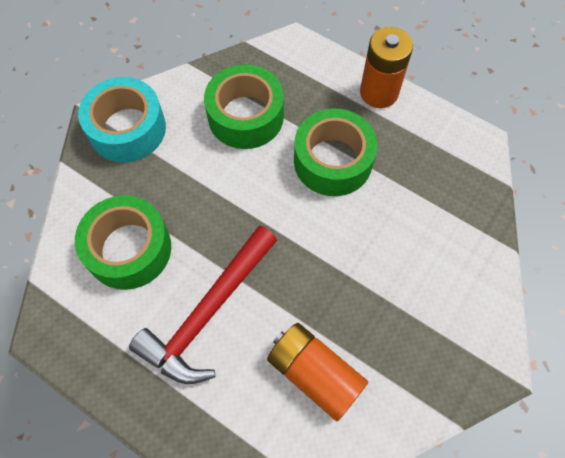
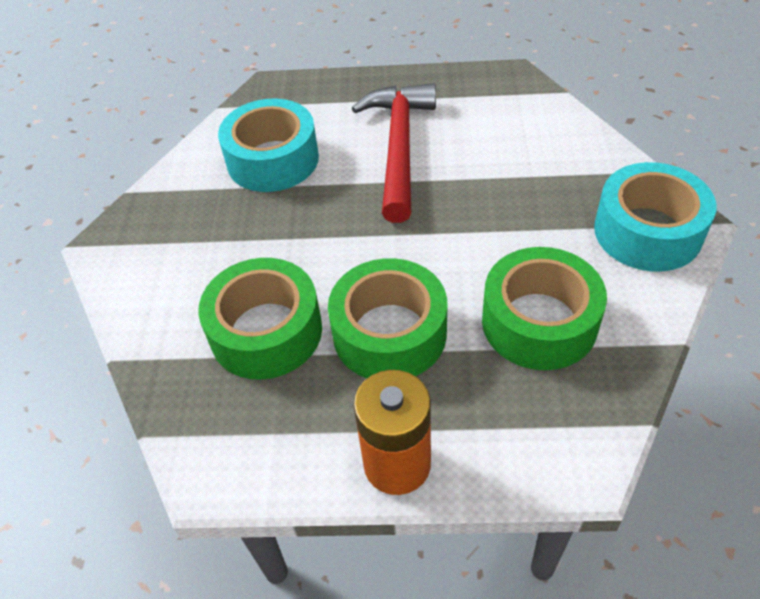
camera: 150 degrees right, 15 degrees down
green tape [75,195,171,290] -> green tape moved to [198,258,322,380]
orange battery [267,323,368,421] -> turquoise tape [218,98,319,192]

